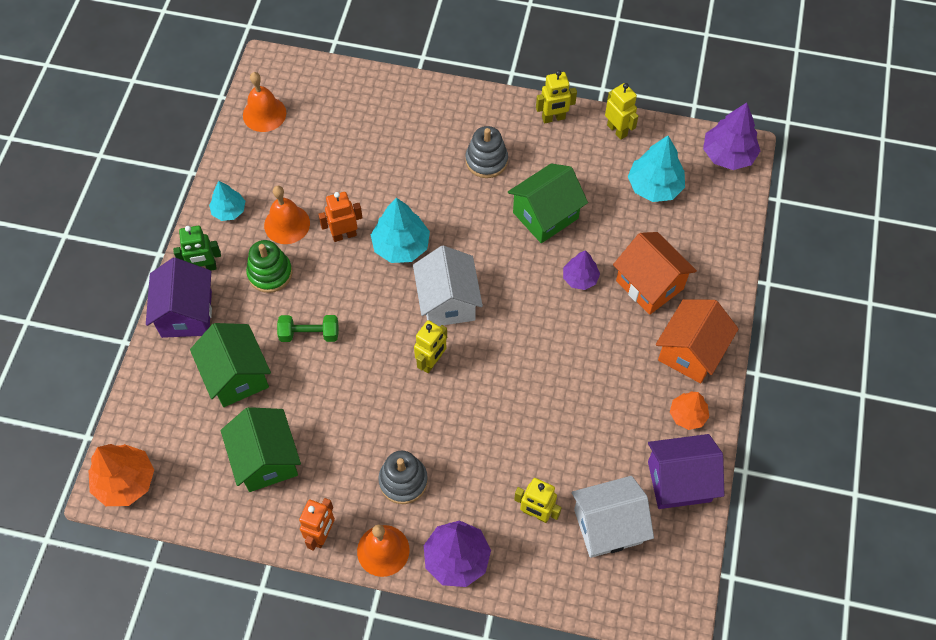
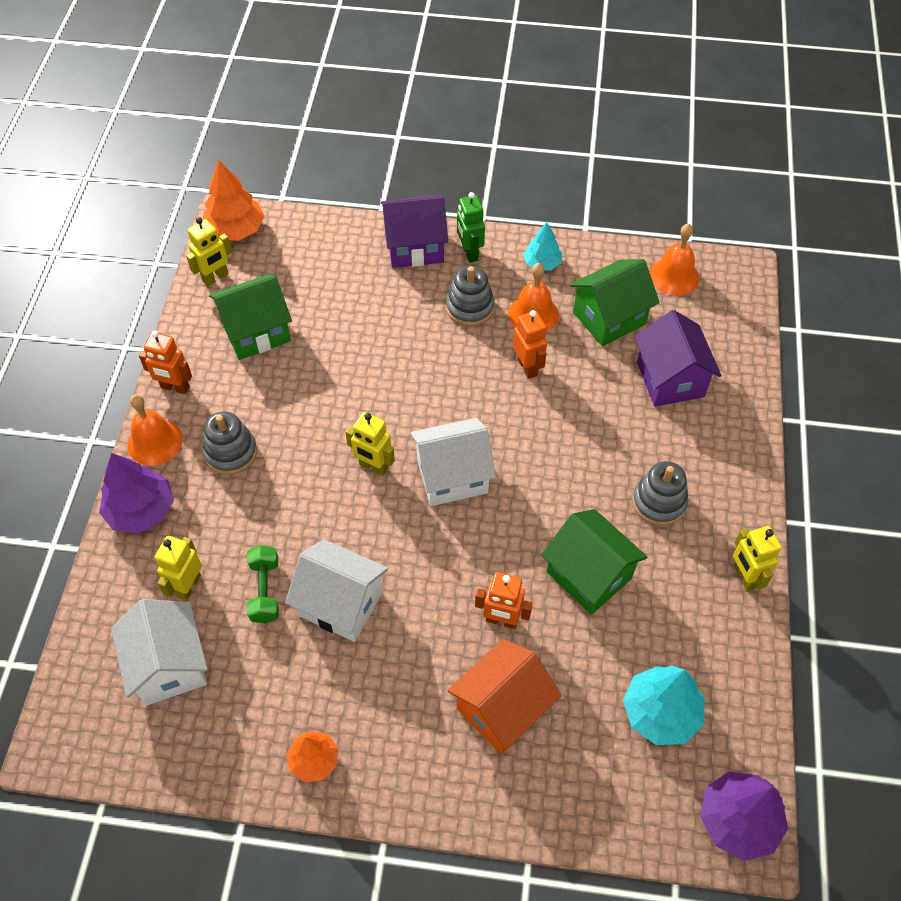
camera: 85 degrees right, 5 degrees down
green house [190,323,271,407] -> green house moved to [570,259,660,346]
green stacking toy [246,240,292,293] -> grey stacking toy [446,266,495,326]
green dumbbell [277,315,338,342] -> green dumbbell moved to [247,545,279,623]
turquoise tree [371,198,430,263] -> none
purple tree [563,250,600,290] -> orange robot [475,572,532,629]
yellow robot [605,83,638,140] -> yellow robot moved to [186,217,232,286]
purple house [648,434,725,509] -> purple house moved to [635,310,721,407]
orange house [656,299,739,383] -> none
none -> white house [285,539,388,642]

